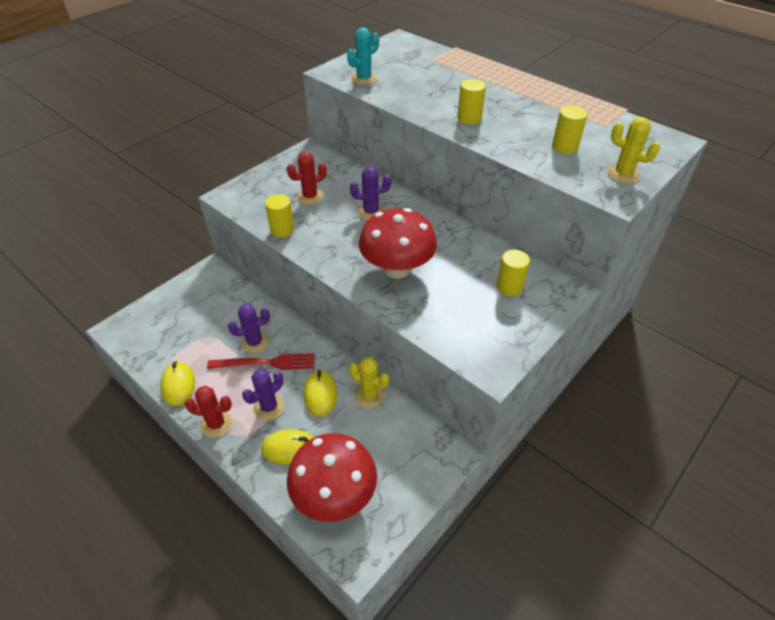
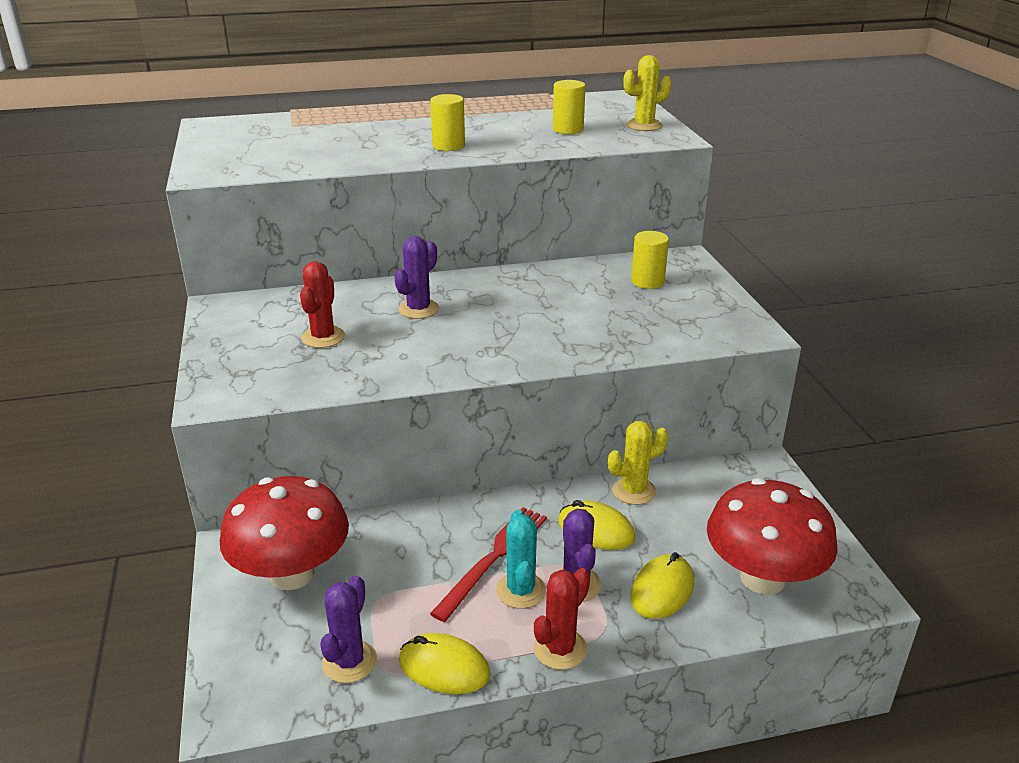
camera: 55 degrees left, 15 degrees down
purple cactus [228,304,270,353] -> purple cactus moved to [320,575,377,683]
yellow cylinder [265,194,294,237] -> none
turquoise cactus [347,28,379,85] -> turquoise cactus moved to [496,510,546,609]
red mushroom [359,208,437,279] -> red mushroom moved to [220,476,349,590]

